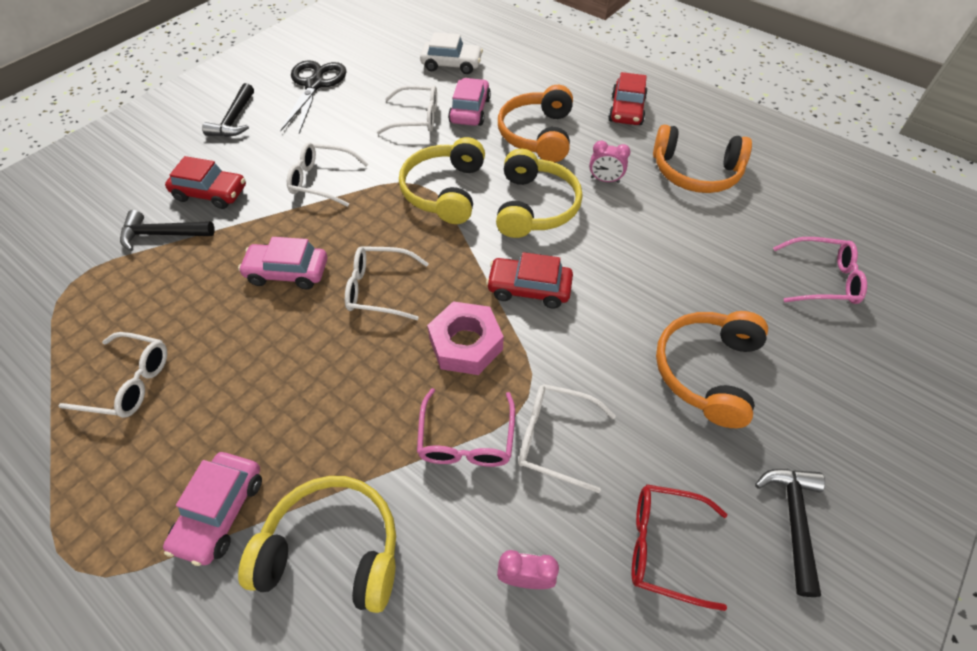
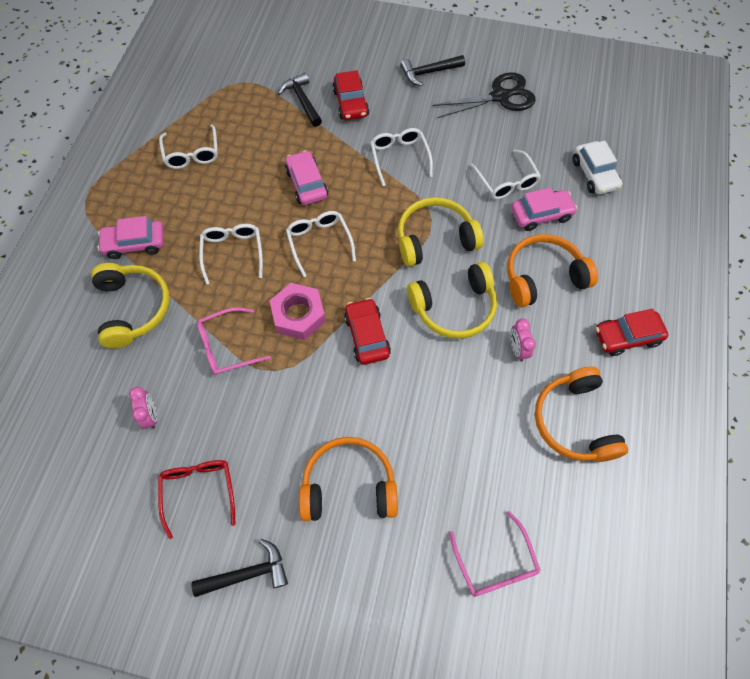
camera: 65 degrees right, 10 degrees up
white glasses [518,384,616,493] -> white glasses moved to [199,224,263,285]

